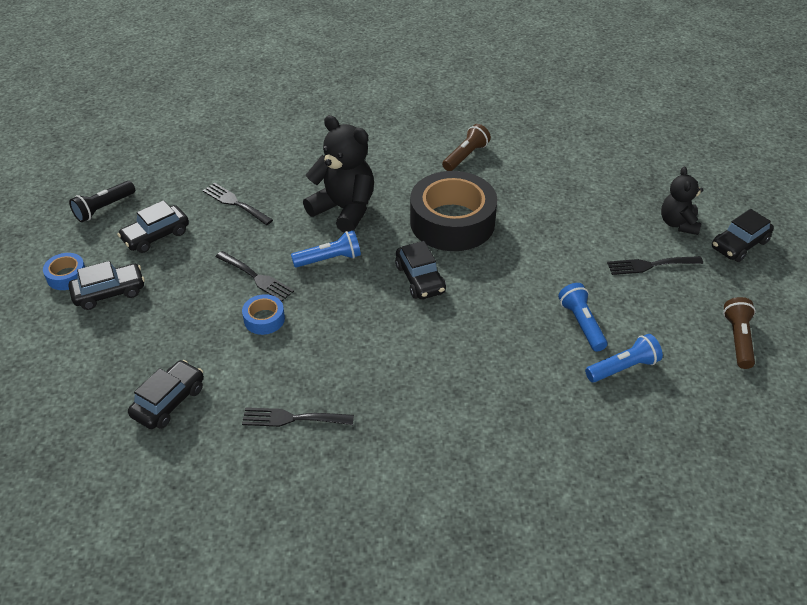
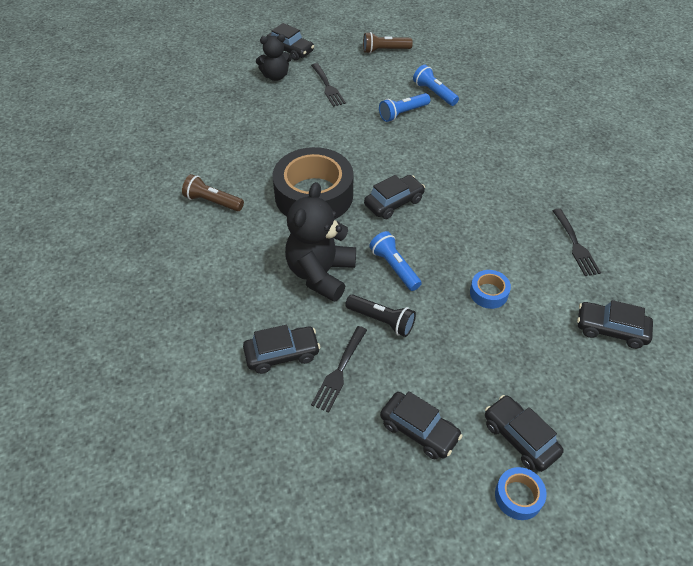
camera: 105 degrees left, 5 degrees up
black flashlight [69,181,135,222] -> black flashlight moved to [345,294,416,337]
black fork [215,251,294,302] -> none
none -> black car [243,325,320,374]

